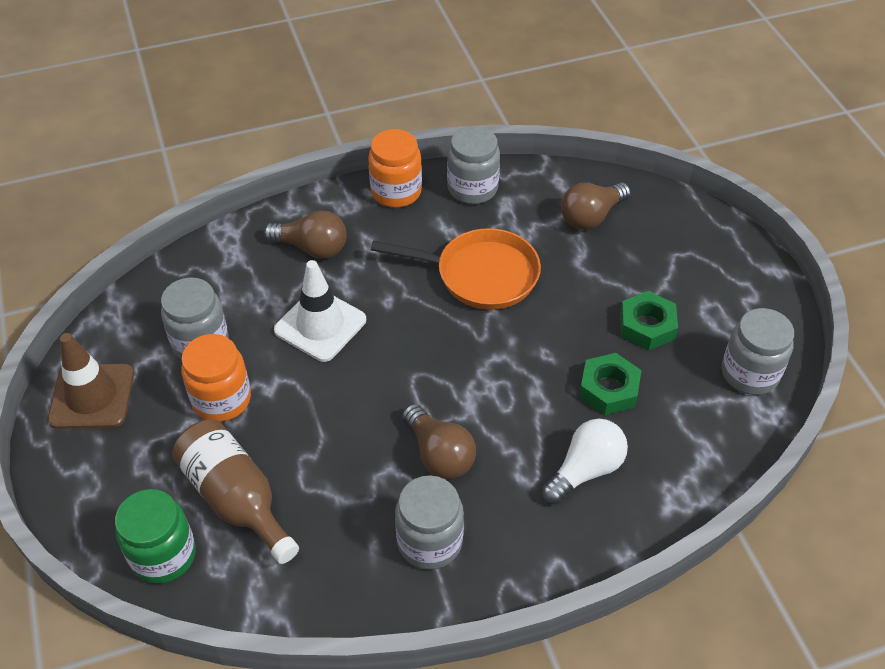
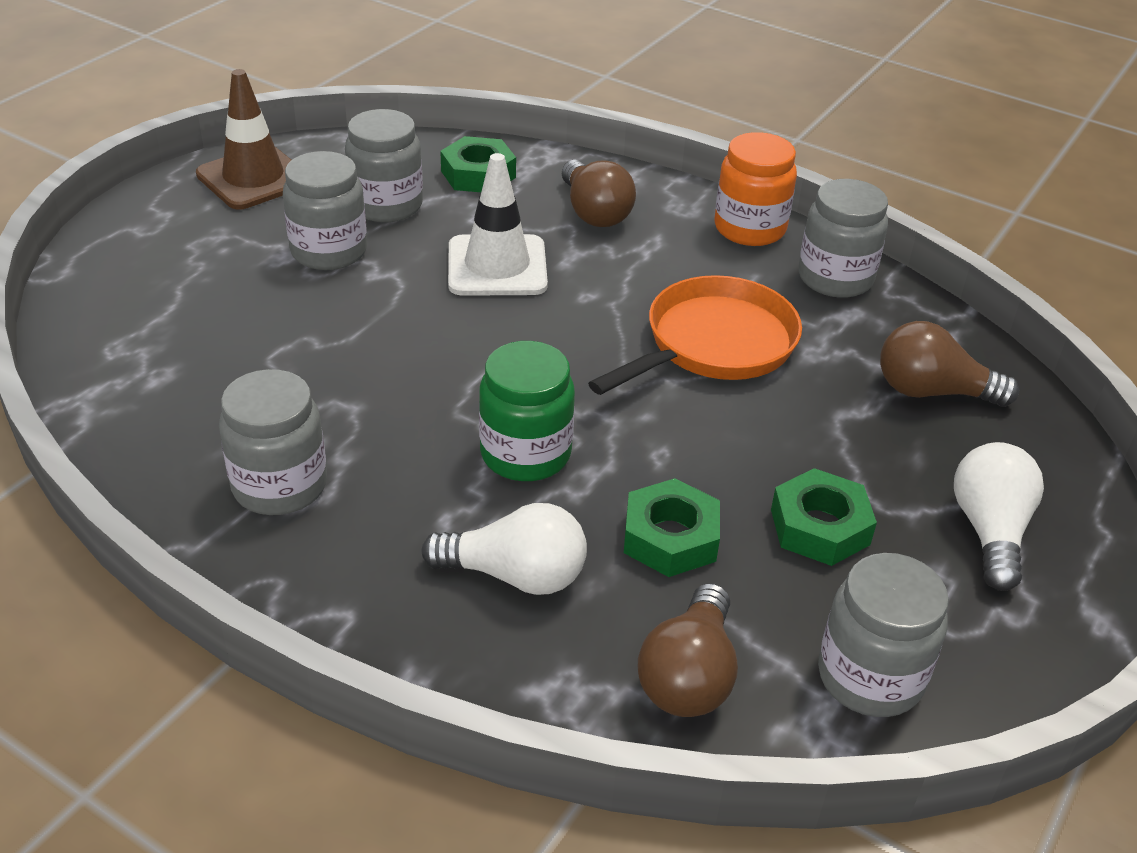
camera: 50 degrees right, 10 degrees down
green jar [115,489,196,584] -> green jar moved to [479,341,575,481]
brown bottle [172,419,299,564] -> none
orange jar [181,334,251,422] -> grey jar [283,151,367,270]
orange pan [371,228,541,310] -> orange pan turned 105 degrees counterclockwise [588,275,802,395]
brown light bulb [402,404,476,479] -> brown light bulb moved to [638,583,738,717]
none -> green nut [440,136,516,192]
none -> white light bulb [954,442,1044,591]

